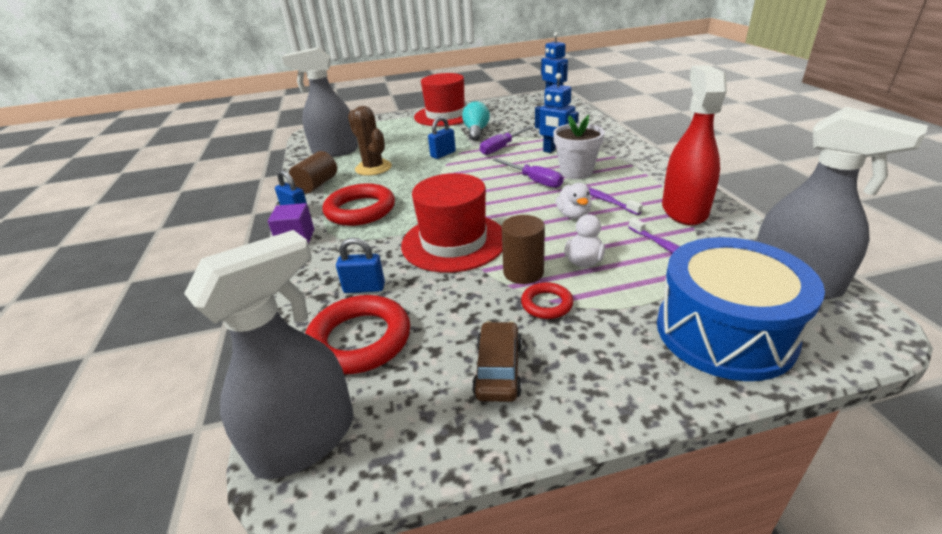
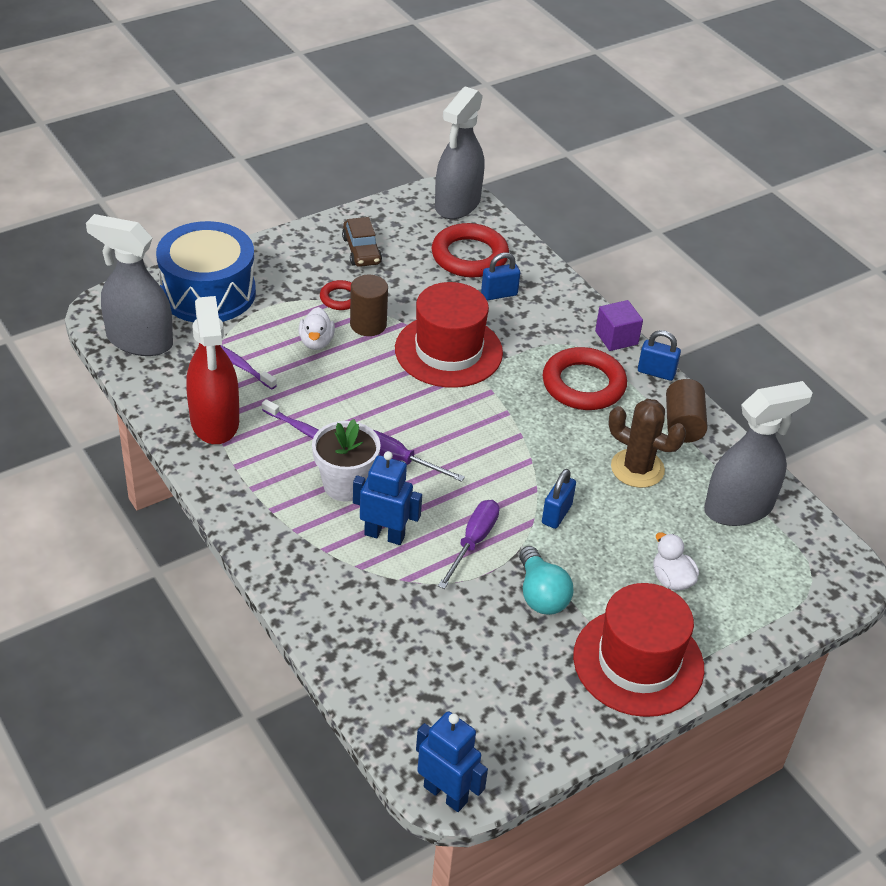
camera: 155 degrees right, 10 degrees up
white duck [556,183,592,219] -> white duck moved to [653,532,699,590]

